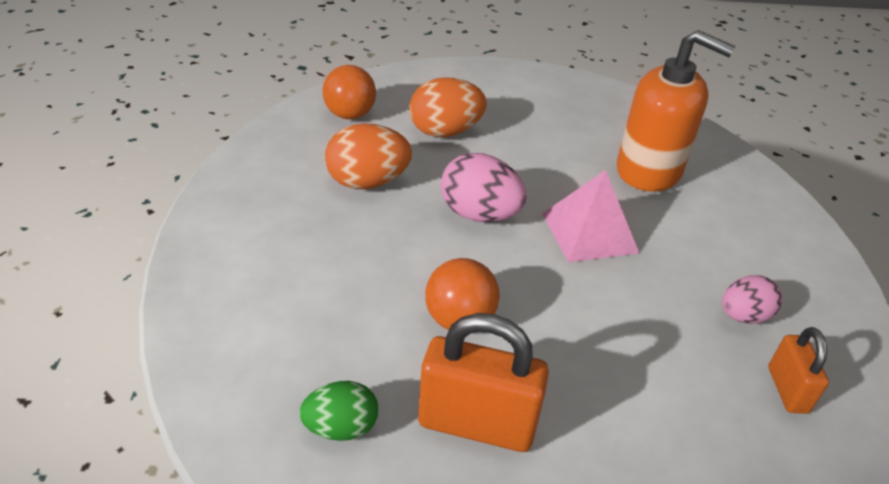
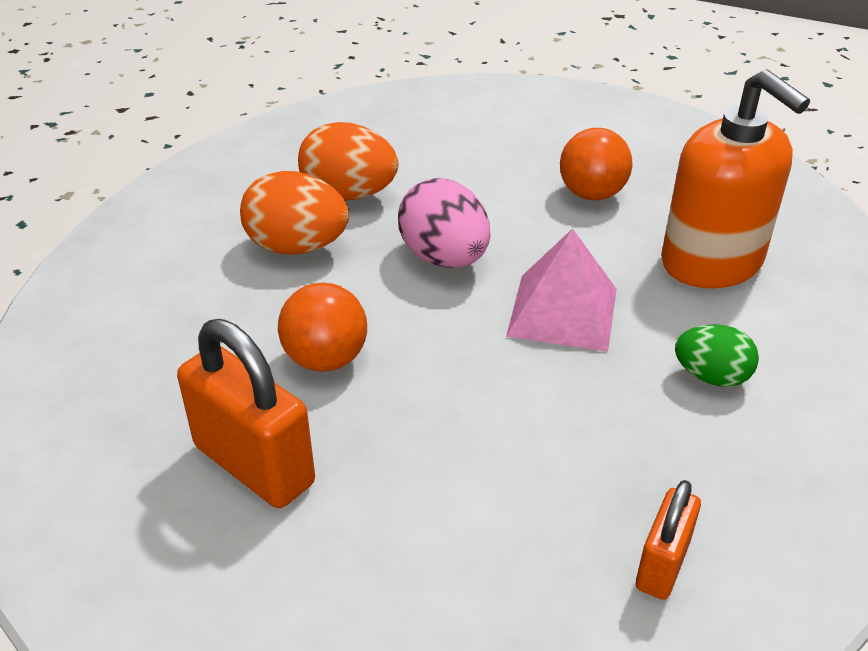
camera: 30 degrees right, 0 degrees up
green egg [299,381,378,441] -> green egg moved to [675,324,759,387]
orange ball [323,65,376,119] -> orange ball moved to [560,128,632,200]
orange egg [409,77,487,137] -> orange egg moved to [240,171,349,255]
pink egg [722,275,782,324] -> none

